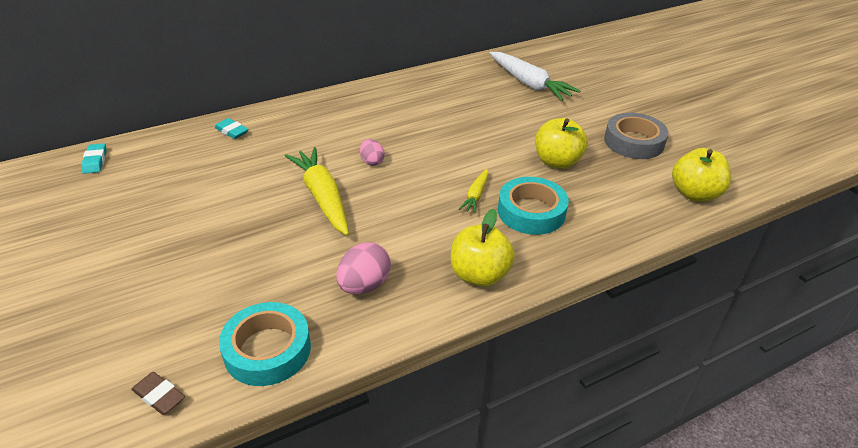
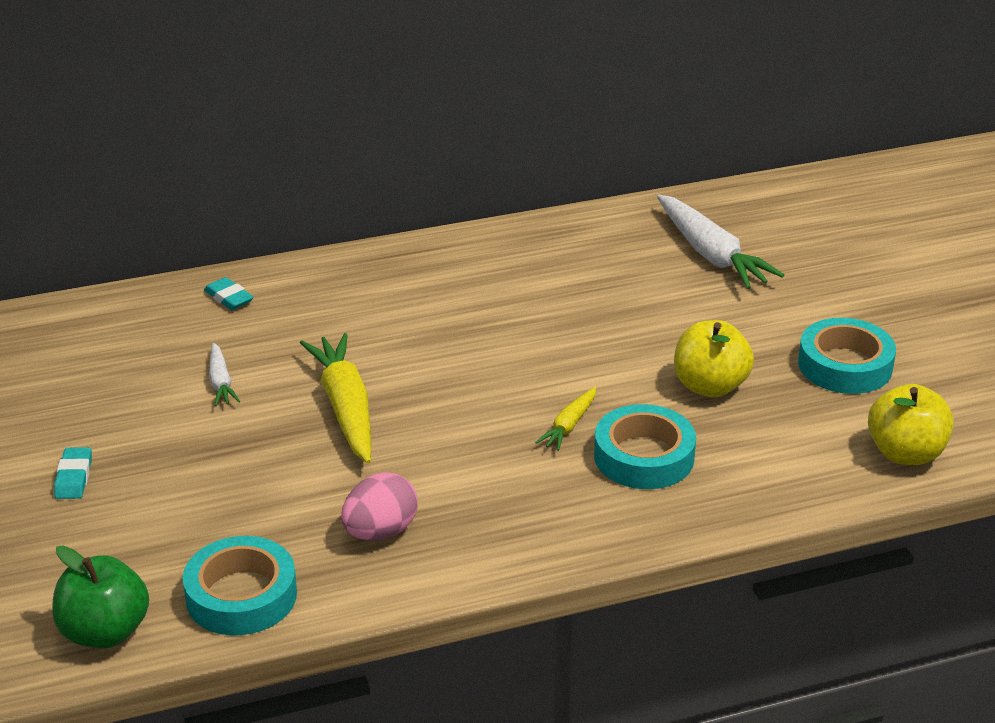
camera: 10 degrees right, 5 degrees down
turquoise eraser [81,143,107,174] -> turquoise eraser moved to [54,447,92,499]
brown eraser [131,372,185,415] -> green apple [52,545,149,648]
pink egg [360,139,385,166] -> none
yellow apple [451,209,515,287] -> none
grey tape [604,113,669,159] -> turquoise tape [798,318,896,394]
none -> white carrot [209,343,240,406]

